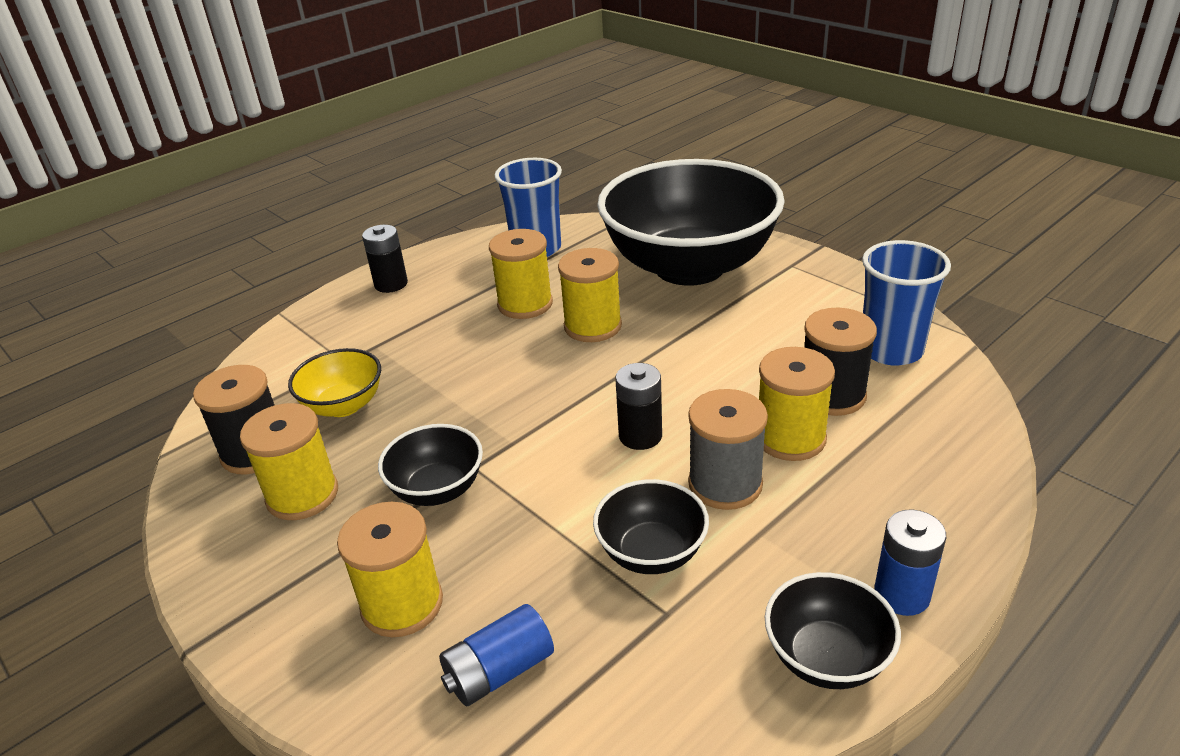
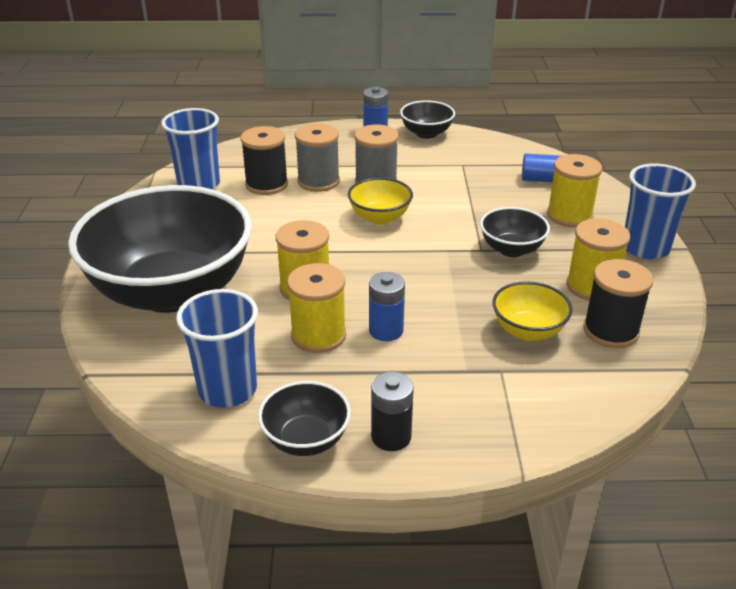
camera: 140 degrees left, 0 degrees up
black bowl [593,479,709,574] -> black bowl moved to [258,381,351,456]
black battery [615,363,662,450] -> yellow bowl [348,178,413,225]
yellow spool [759,347,835,461] -> grey spool [295,123,340,192]
none -> blue battery [369,272,405,341]
none -> blue cup [625,163,696,259]

